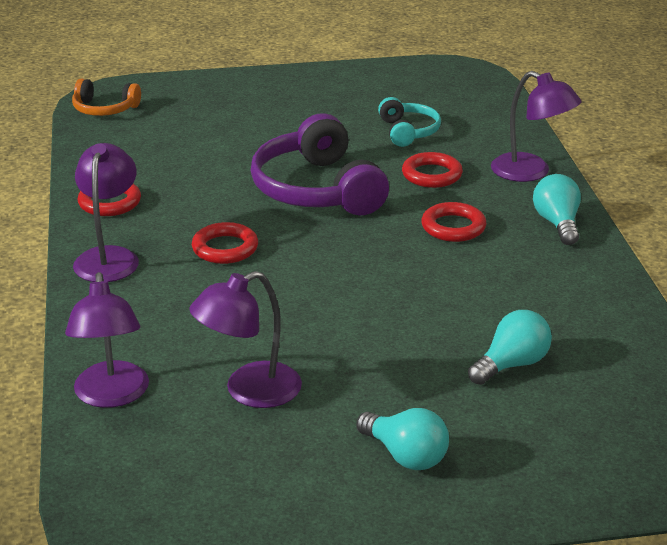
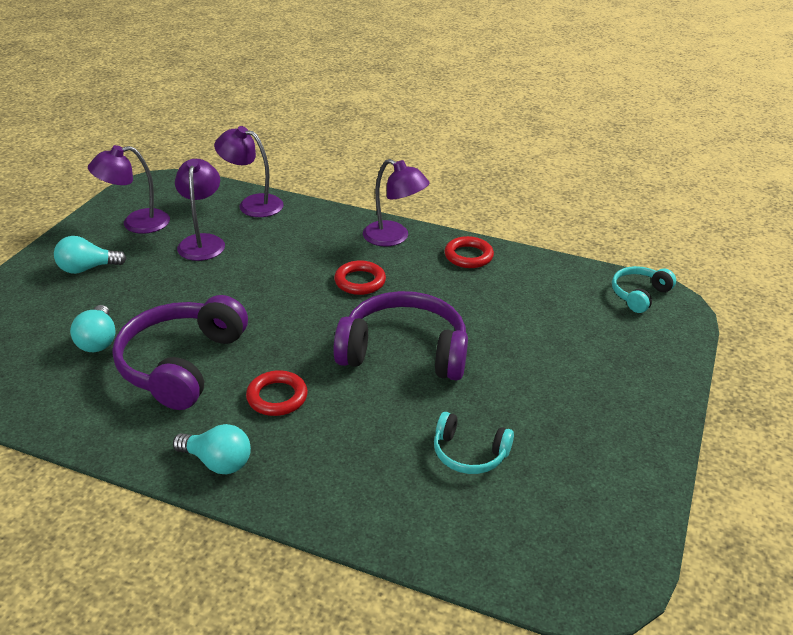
camera: 120 degrees right, 5 degrees up
orange headphones [72,79,141,116] -> turquoise headphones [612,266,676,313]
red ring [402,152,463,188] -> none
purple lamp [491,71,581,182] -> purple lamp moved to [88,145,170,234]
none -> purple headphones [112,295,248,410]

